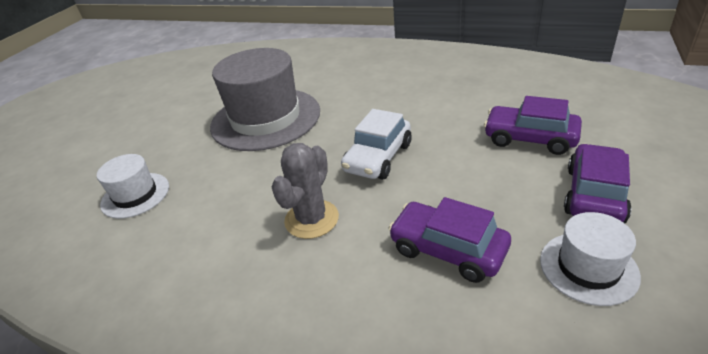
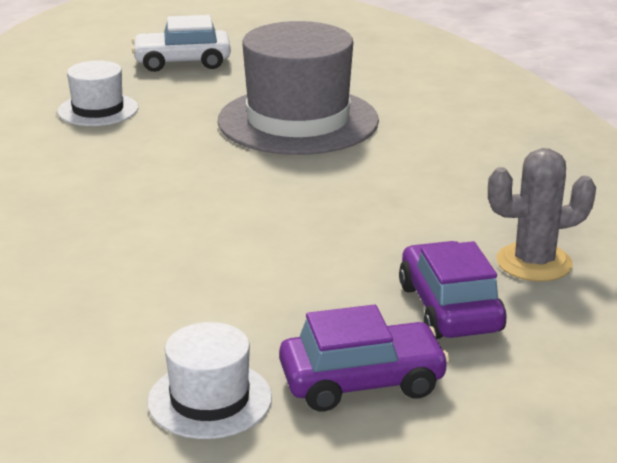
camera: 50 degrees right, 10 degrees down
grey cactus [272,143,339,239] -> grey cactus moved to [488,148,596,281]
white car [341,109,412,180] -> white car moved to [132,15,231,72]
purple car [388,197,511,283] -> none

